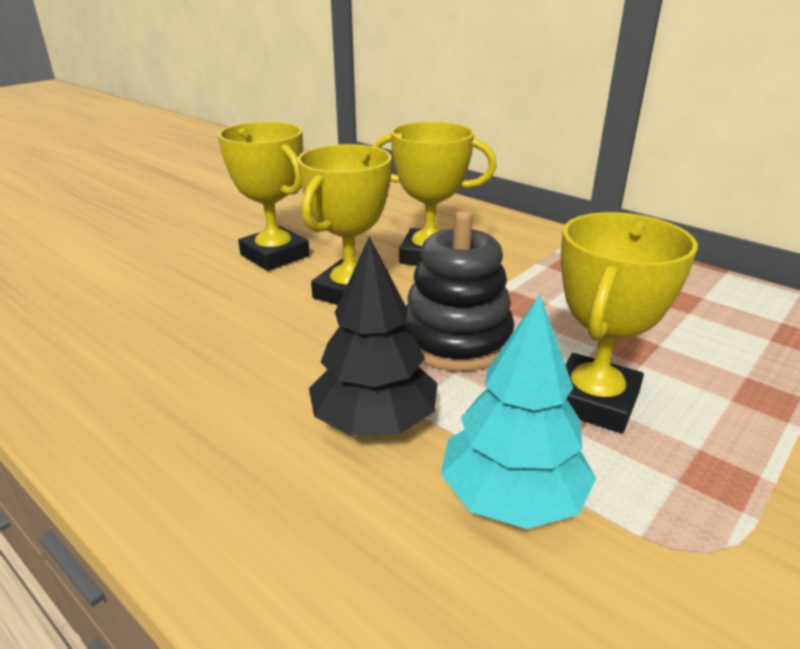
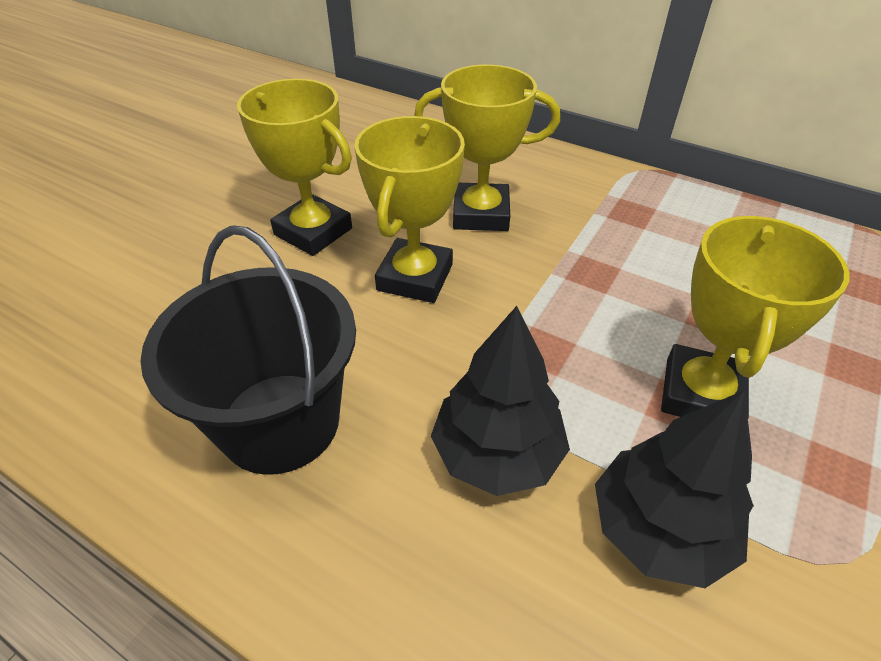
camera: 10 degrees left, 15 degrees up
black stacking toy [404,211,514,372] -> none
turquoise tree [441,295,596,529] -> black tree [595,391,754,588]
none -> black bucket [140,226,356,475]

